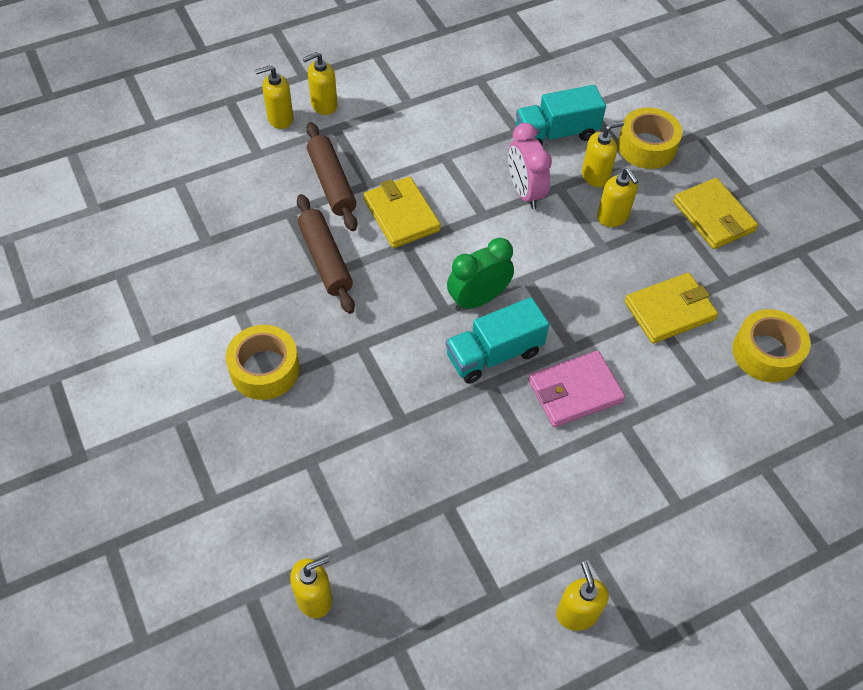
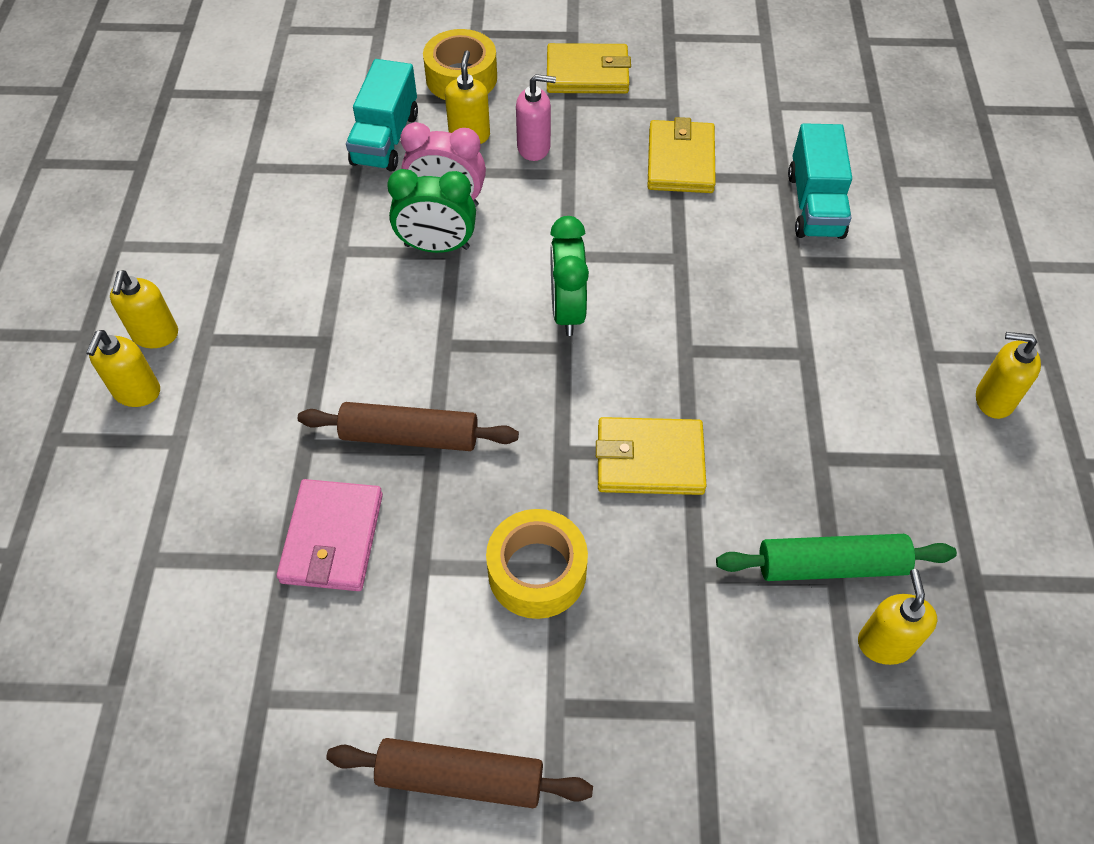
camera: 60 degrees left, 0 degrees up
brown rolling pin [306,122,357,231] -> brown rolling pin moved to [326,738,593,808]
yellow wallet [363,176,441,248] -> yellow wallet moved to [596,417,707,495]
turquoise truck [446,297,549,384] -> turquoise truck moved to [788,123,852,239]
pink wallet [528,350,625,427] -> pink wallet moved to [277,479,383,591]
yellow soap dispenser [597,168,638,227] -> pink soap dispenser [516,74,556,161]
yellow tape [732,309,811,382] -> none
none -> green clock [387,169,476,253]
none -> green rolling pin [716,534,957,581]

